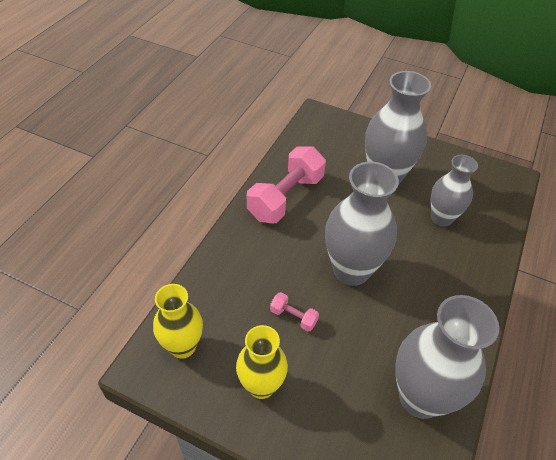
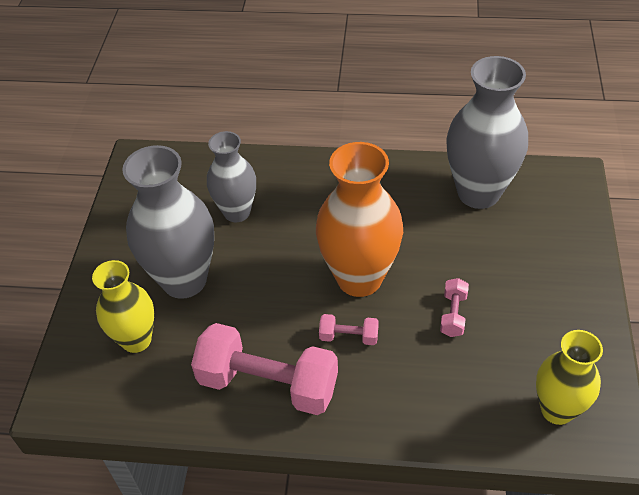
camera: 105 degrees left, 0 degrees up
yellow vase [236,325,288,399] -> yellow vase moved to [92,260,154,353]
grey vase [325,162,399,286] -> orange vase [316,142,403,297]
none -> pink dumbbell [319,314,379,345]

